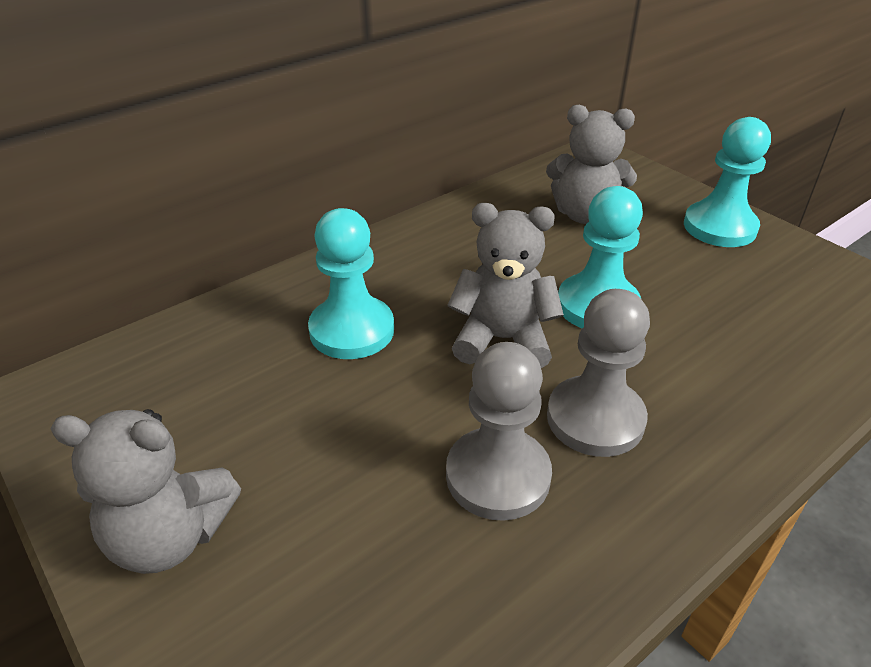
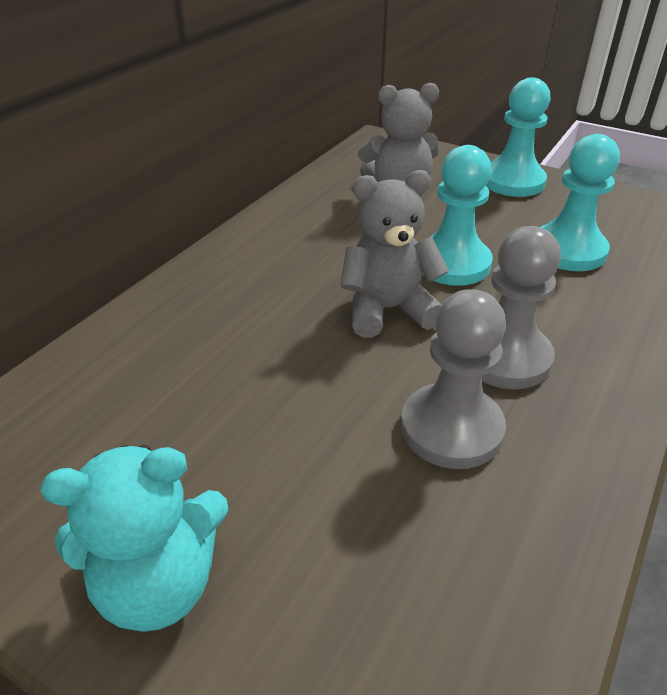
camera: 20 degrees left, 0 degrees up
grey teddy bear [51,409,241,574] -> turquoise teddy bear [41,445,229,632]
turquoise pawn [308,208,394,359] -> turquoise pawn moved to [541,134,620,271]

